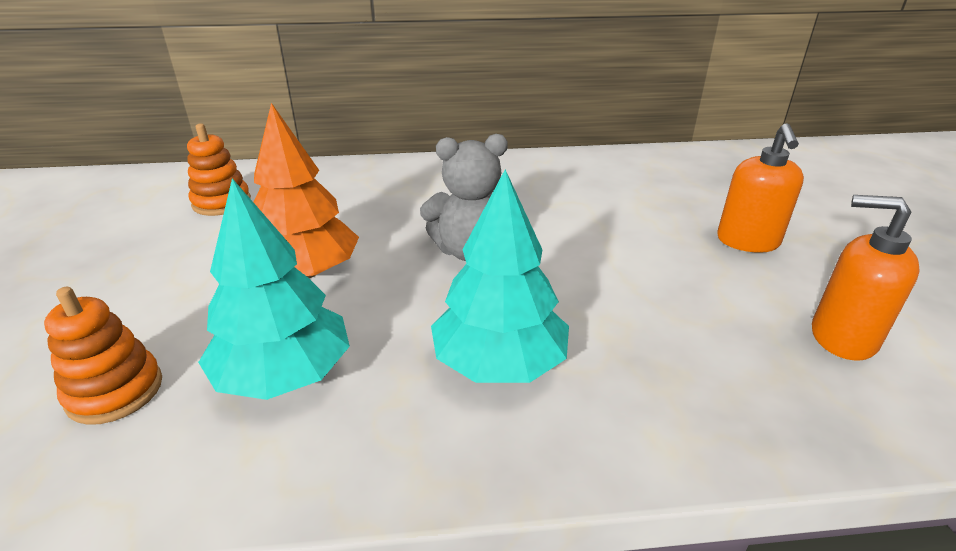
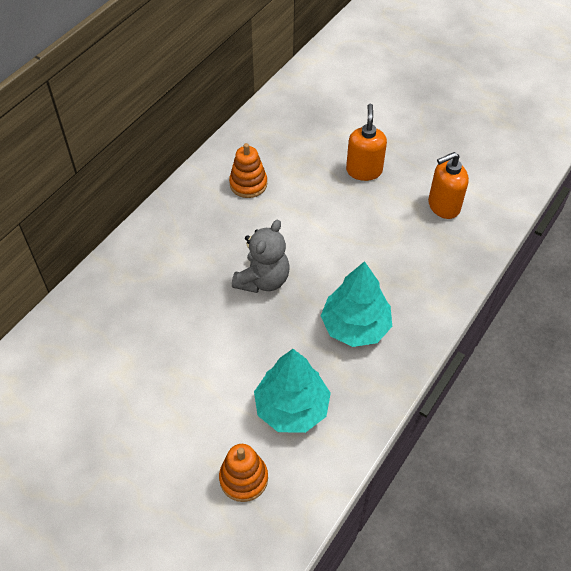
camera: 50 degrees left, 20 degrees up
orange stacking toy [187,123,251,216] -> orange stacking toy moved to [229,143,267,198]
orange tree [254,103,359,278] -> none
orange soap dispenser [717,123,804,253] -> orange soap dispenser turned 135 degrees counterclockwise [346,104,387,181]

